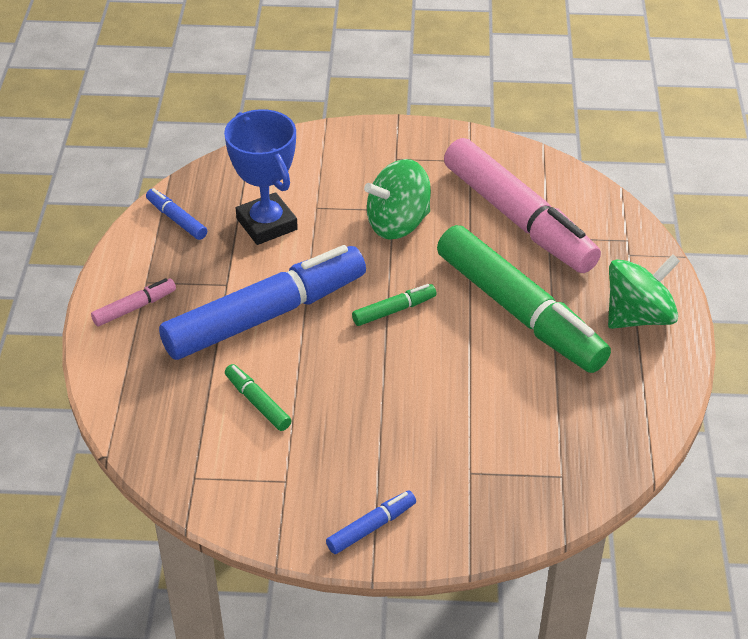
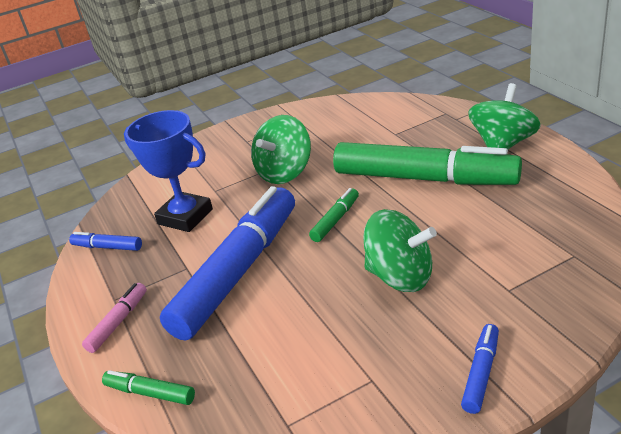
camera: 25 degrees left, 10 degrees down
green marker [225,364,292,431] -> green marker moved to [102,370,195,405]
pink marker [444,138,601,273] -> none
none -> green spinning top [363,209,437,292]

